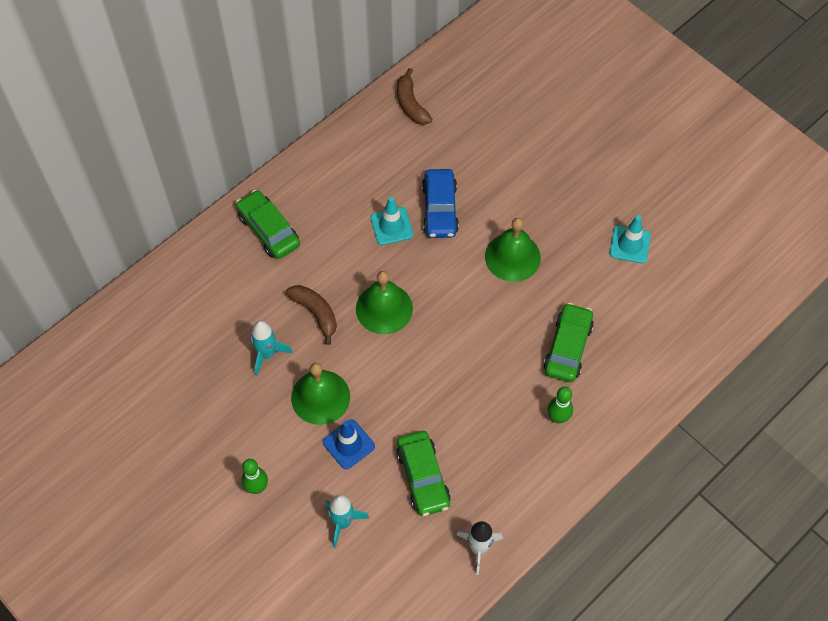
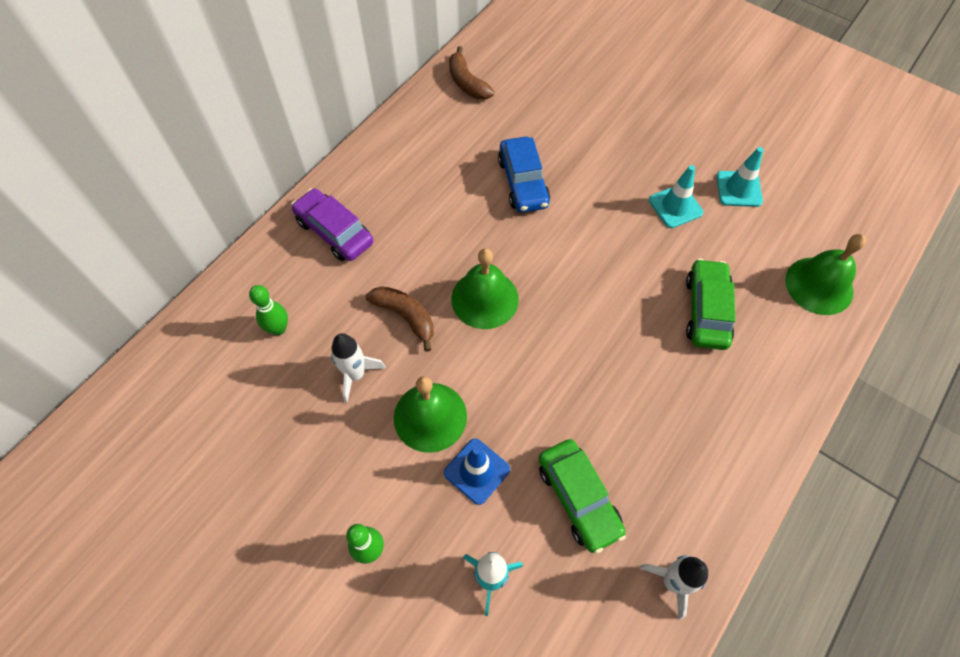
camera: 10 degrees left, 0 degrees up
green car [236,190,300,259] -> purple car [291,188,373,261]
turquoise rocket [251,321,292,376] -> white rocket [331,333,386,403]
turquoise traffic cone [371,197,413,245] -> turquoise traffic cone moved to [649,165,703,228]
green bell [485,218,541,282] -> green bell moved to [785,234,866,315]
green bowling pin [548,387,573,423] -> green bowling pin moved to [249,285,288,335]

